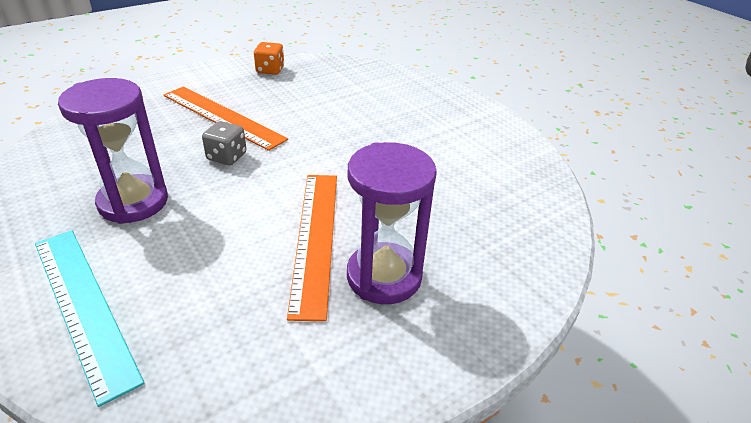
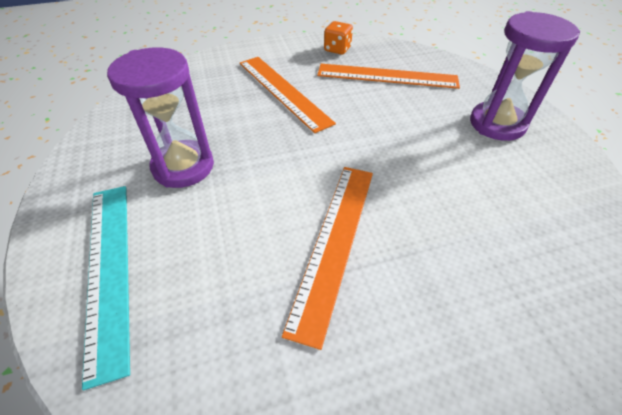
camera: 20 degrees right, 10 degrees up
grey dice [202,121,246,165] -> none
purple hourglass [347,142,437,304] -> purple hourglass moved to [470,11,580,141]
none -> orange ruler [317,64,460,89]

